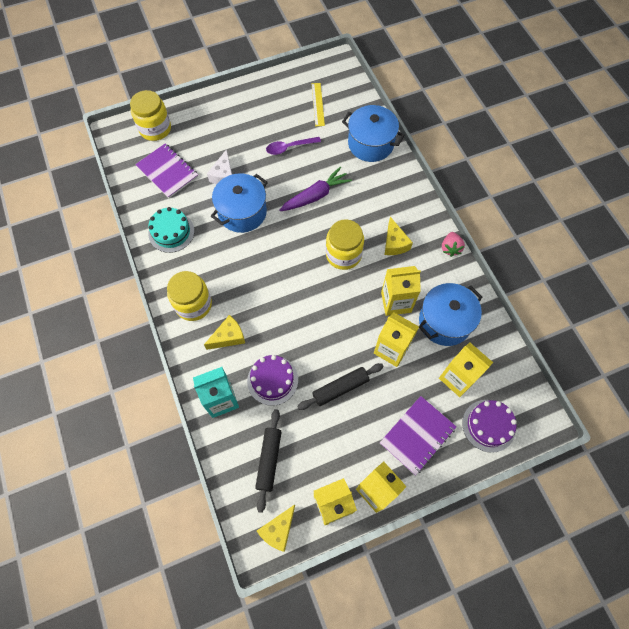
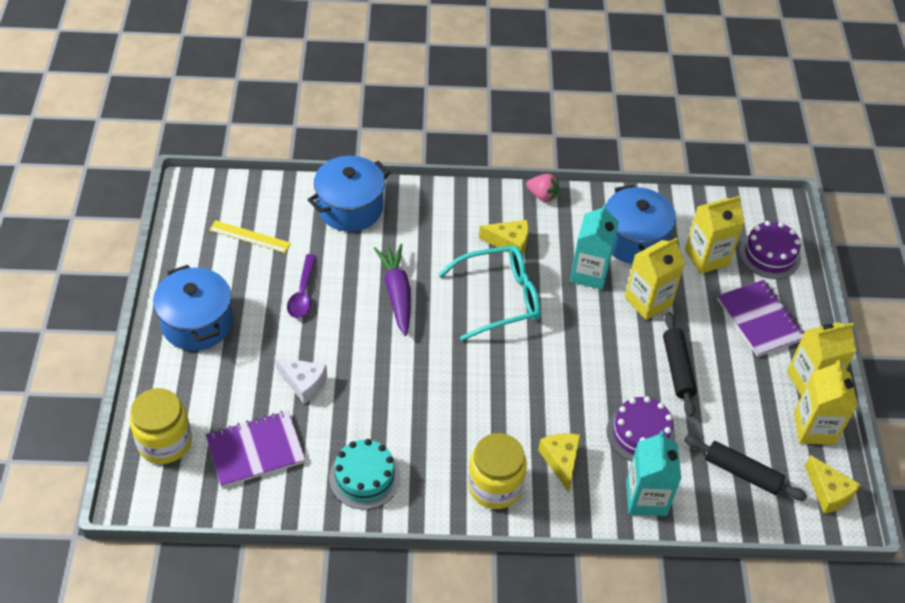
camera: 70 degrees left, 15 degrees down
blue pot [211,173,268,233] -> blue pot moved to [153,265,233,351]
yellow jar [326,219,364,270] -> turquoise glasses [438,246,541,341]
yellow carton [381,266,421,316] -> turquoise carton [570,204,619,290]

